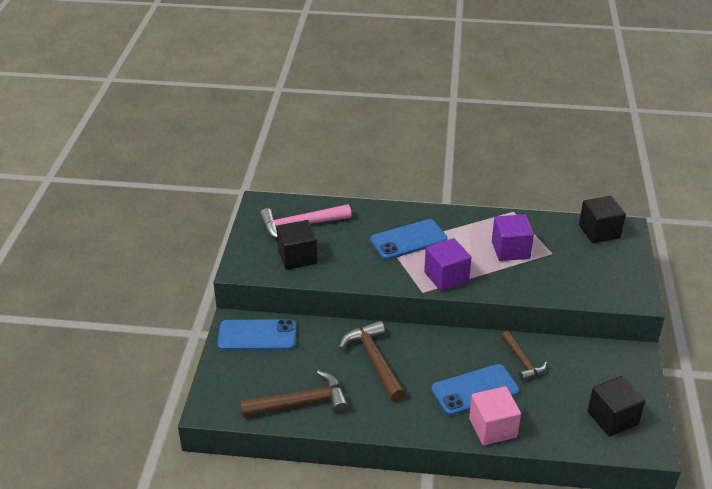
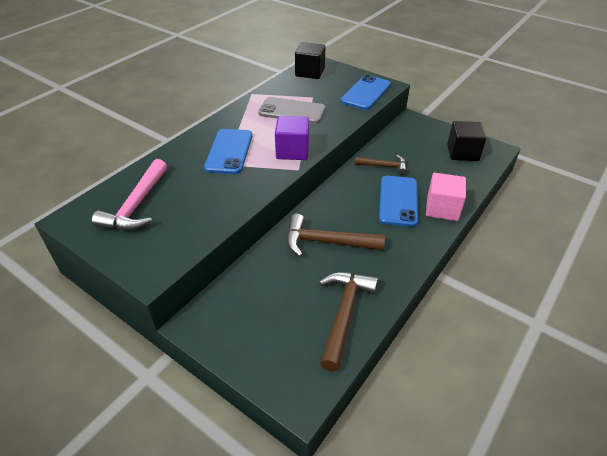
camera: 60 degrees left, 5 degrees up
blue phone [217,319,296,351] -> blue phone moved to [341,75,391,110]
black cube [277,220,317,270] -> none
purple cube [492,214,534,261] -> grey phone [258,97,325,124]

